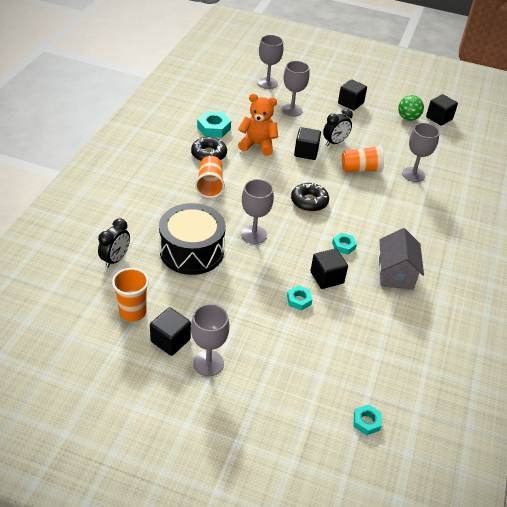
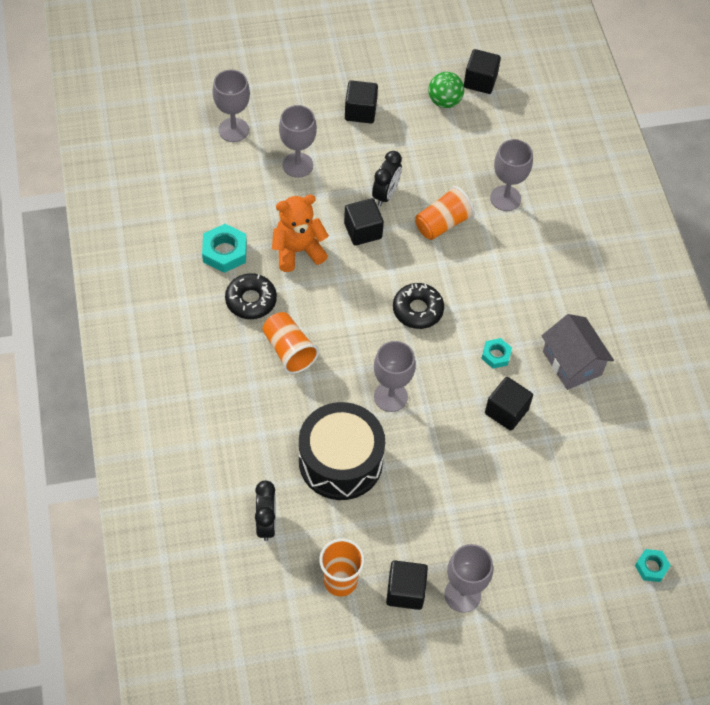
camera: 30 degrees left, 15 degrees up
turquoise nut [287,286,312,310] -> none

